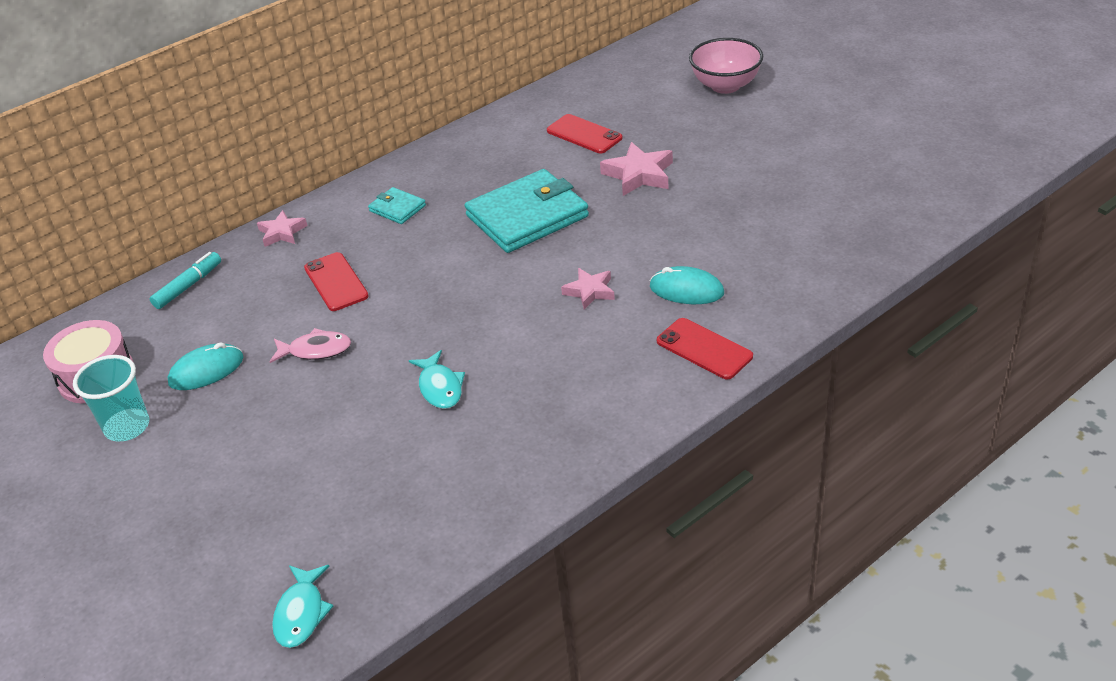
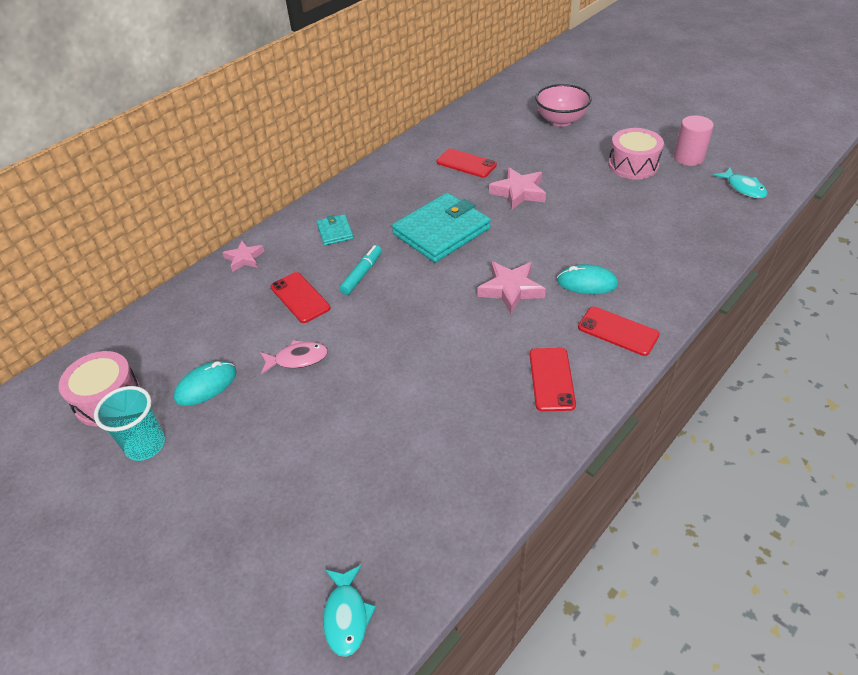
camera: 10 degrees left, 5 degrees up
turquoise marker [150,252,221,309] -> turquoise marker moved to [339,245,382,295]
turquoise wallet [368,187,426,224] -> turquoise wallet turned 45 degrees clockwise [317,214,354,245]
turquoise fish [409,350,465,409] -> turquoise fish moved to [713,168,767,198]
pink star [561,268,615,310] -> pink star [478,261,546,314], size x1.54
none -> red phone [530,348,576,411]
none -> pink drum [608,128,664,180]
none -> pink cylinder [674,115,714,166]

